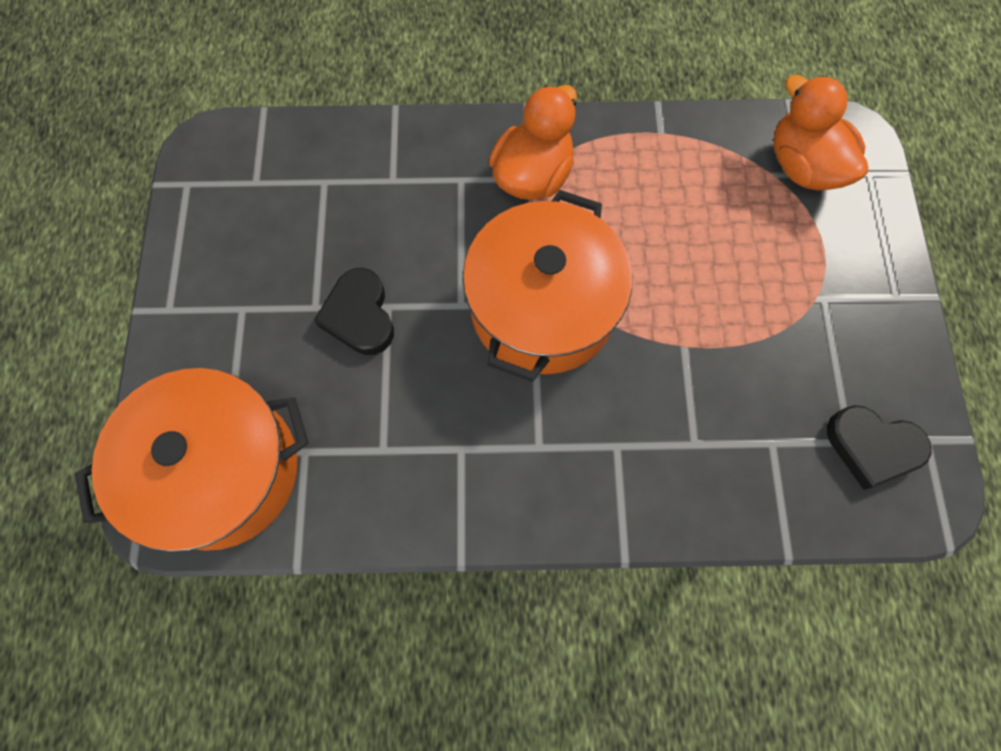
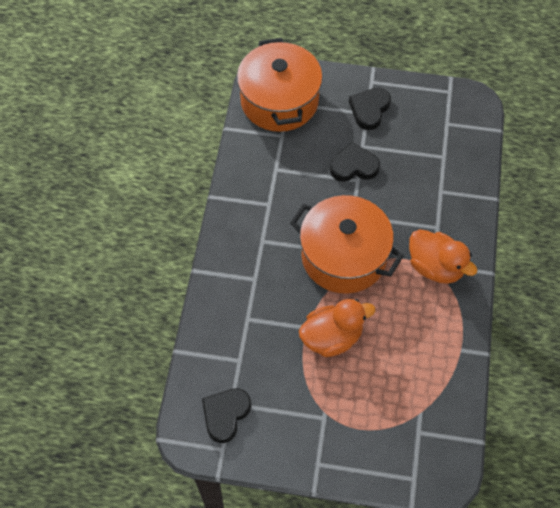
camera: 100 degrees right, 10 degrees down
orange duck [774,75,868,191] -> orange duck moved to [299,299,375,357]
none -> black heart [349,87,391,130]

